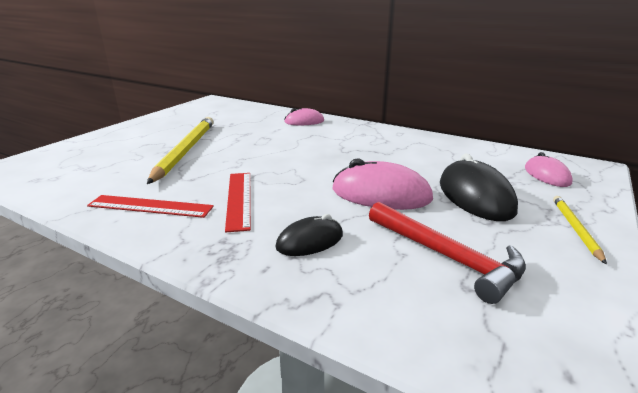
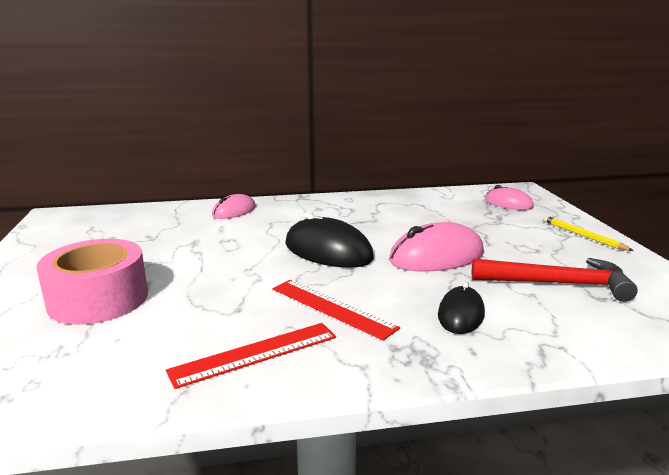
camera: 40 degrees left, 5 degrees down
yellow pencil [147,117,214,184] -> none
black mouse [440,153,518,221] -> black mouse moved to [285,212,374,268]
none -> pink tape [36,239,148,325]

